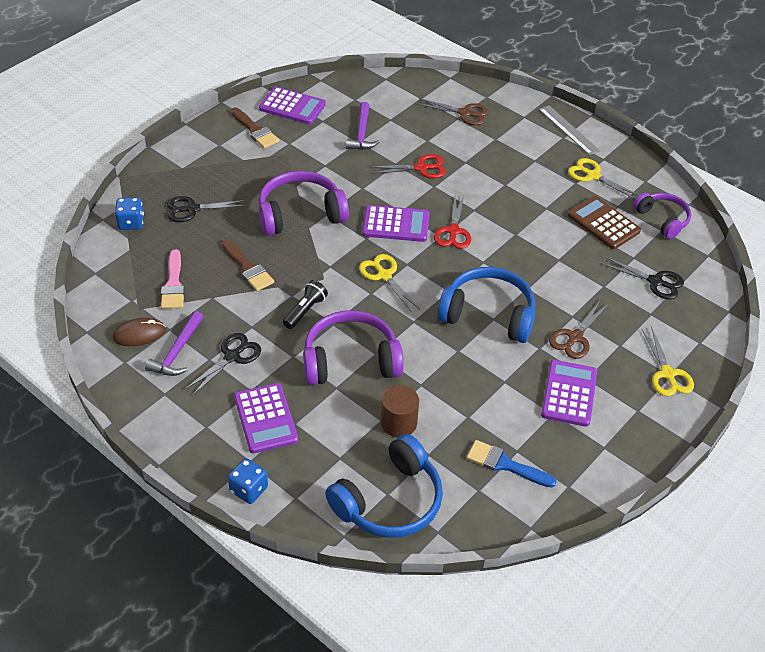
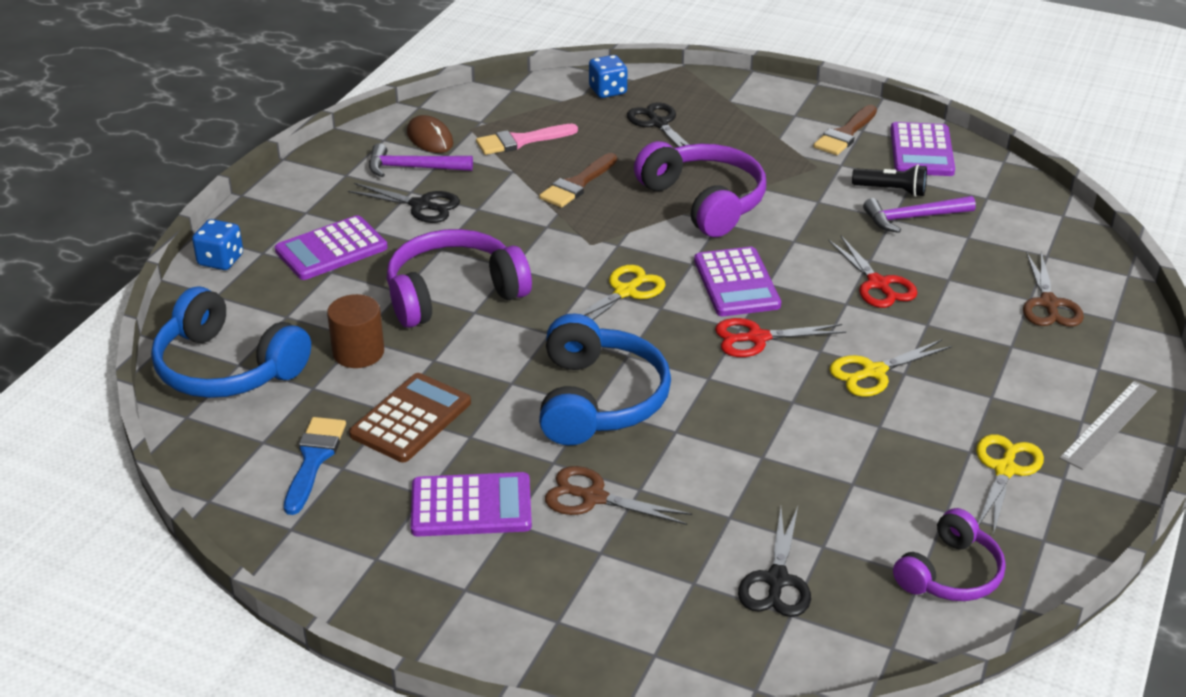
camera: 75 degrees right, 10 degrees down
black flashlight [283,280,328,329] -> black flashlight moved to [852,164,927,197]
purple headphones [303,310,404,385] -> purple headphones turned 90 degrees counterclockwise [387,229,532,328]
brown calculator [568,196,641,249] -> brown calculator moved to [349,373,471,462]
yellow scissors [642,326,694,396] -> yellow scissors moved to [829,339,952,397]

